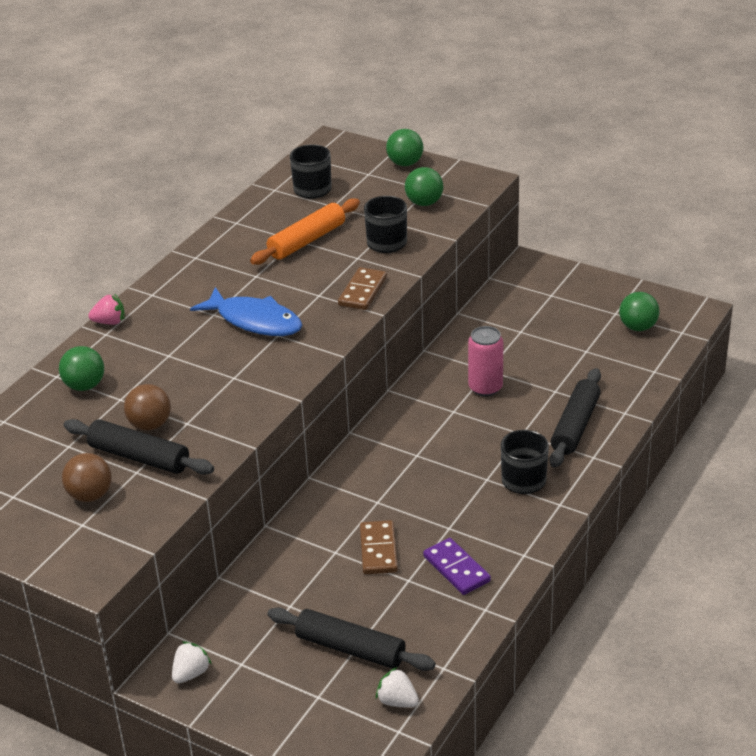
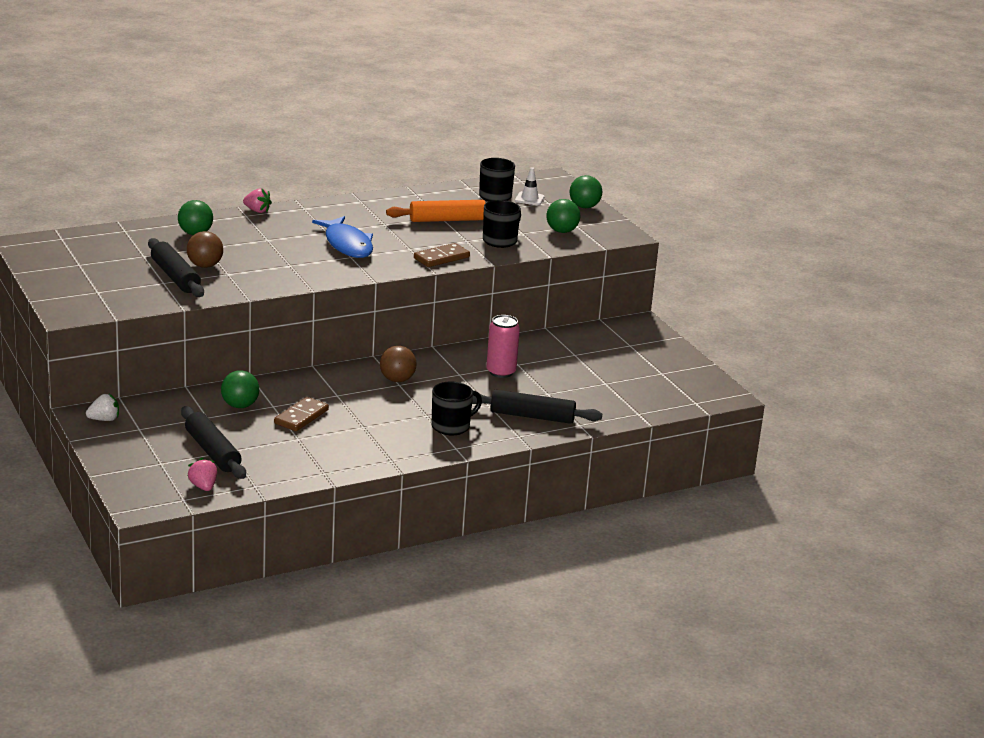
camera: 30 degrees right, 10 degrees down
brown ball [62,453,112,502] -> brown ball moved to [380,346,417,382]
white strawberry [376,667,419,708] -> pink strawberry [187,458,217,491]
purple domino [423,538,491,595] -> none
black rolling pin [549,368,601,468] -> black rolling pin turned 45 degrees clockwise [472,390,602,424]
green ball [619,292,659,331] -> green ball moved to [221,370,259,408]
none -> white traffic cone [515,167,544,205]

